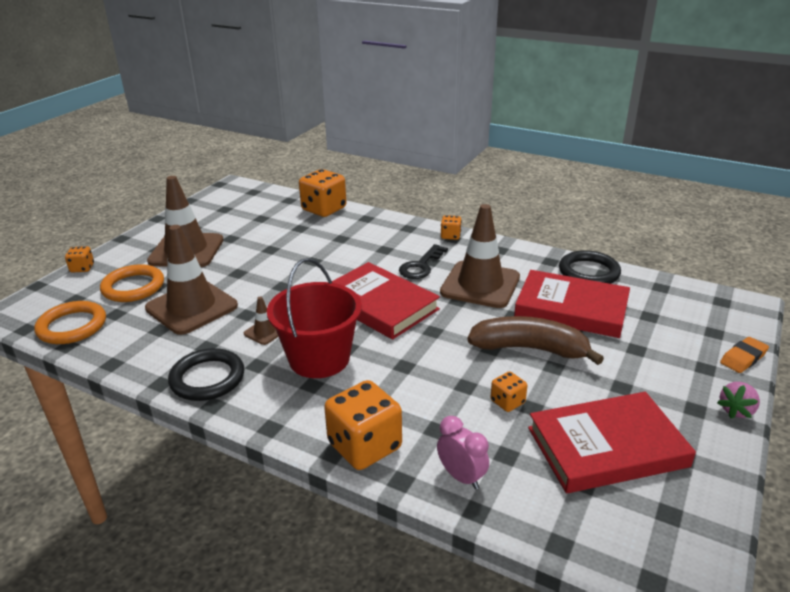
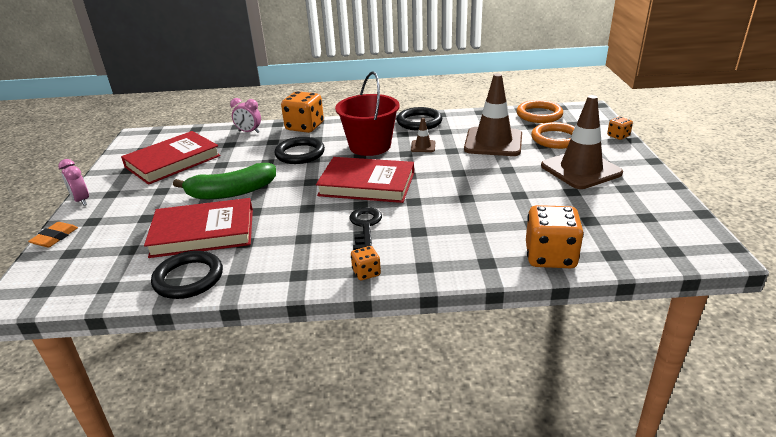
camera: 150 degrees right, 0 degrees up
brown traffic cone [440,204,520,308] -> none
brown banana [467,316,604,365] -> green banana [173,163,276,199]
orange dice [491,371,527,412] -> none
pink strawberry [717,382,760,418] -> pink clock [58,159,89,206]
none -> black ring [275,137,325,164]

